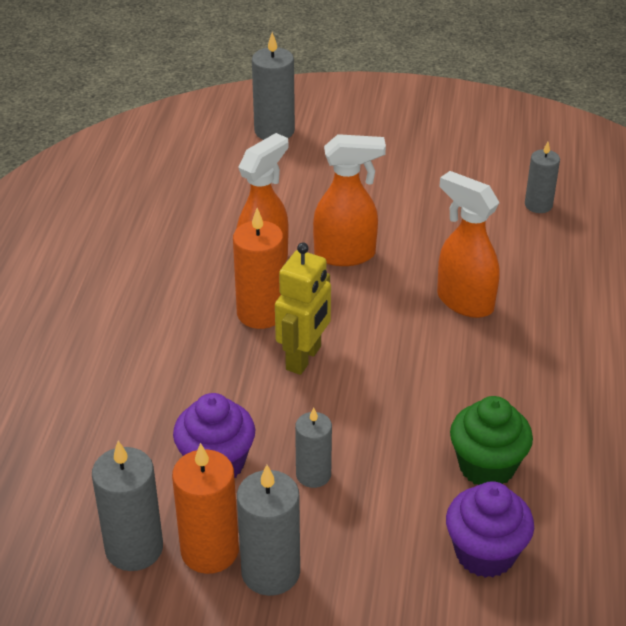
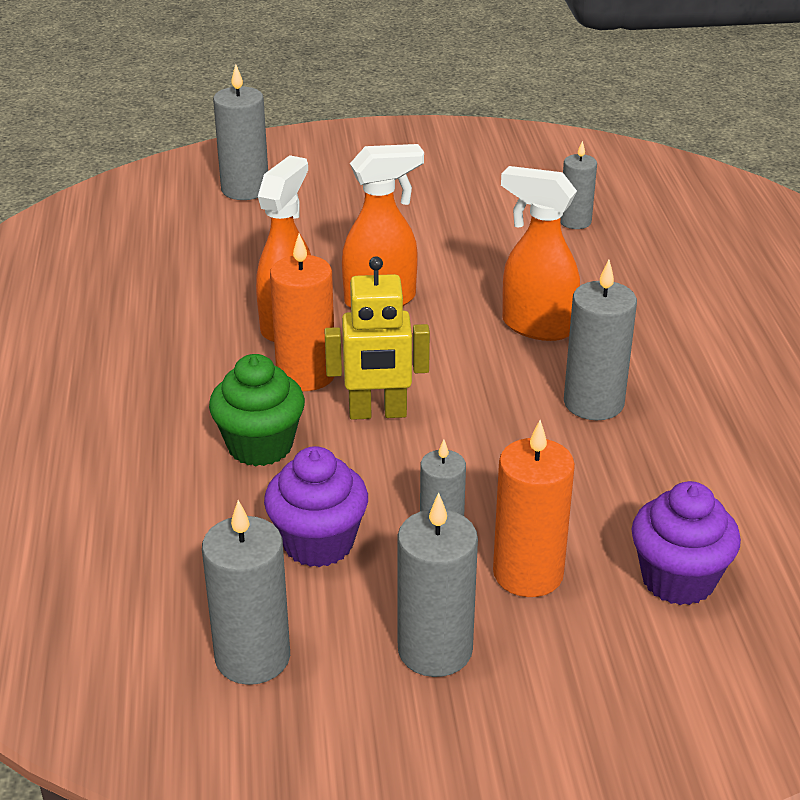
camera: 15 degrees left, 5 degrees down
orange candle [172,443,239,574] -> orange candle moved to [493,420,575,597]
yellow robot [275,242,331,375] -> yellow robot turned 75 degrees clockwise [324,256,430,420]
green cupcake [450,396,533,485] -> green cupcake moved to [209,354,305,466]
none -> grey candle [564,260,637,420]

